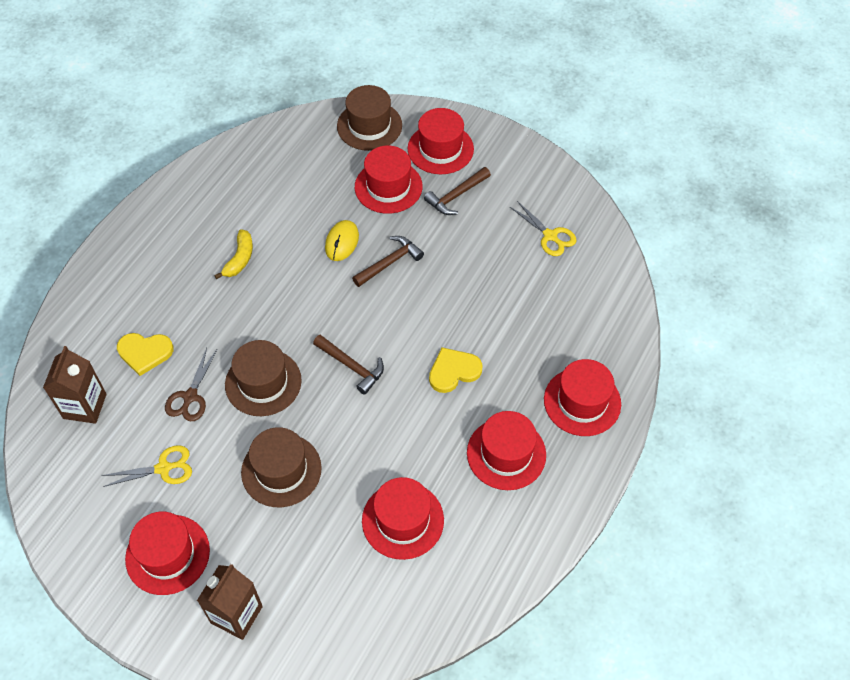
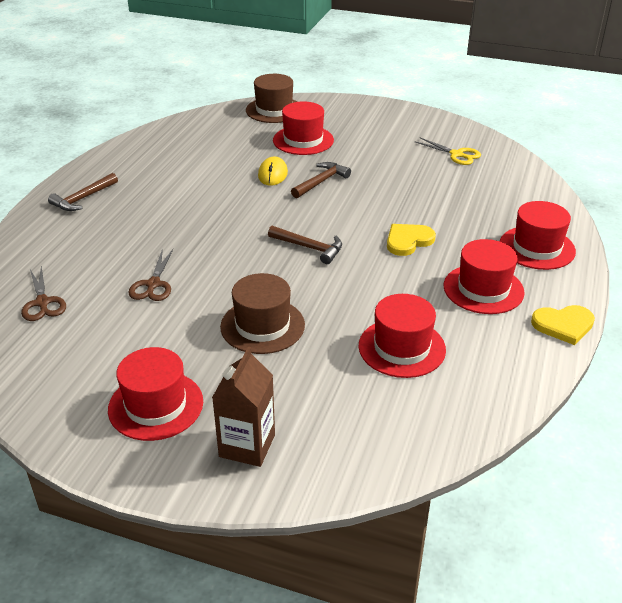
camera: 10 degrees left, 20 degrees down
brown carton [43,346,107,424] -> brown scissors [21,266,66,321]
yellow scissors [101,445,192,487] -> none
yellow heart [117,333,173,376] -> yellow heart moved to [531,305,595,345]
yellow banana [214,229,253,279] -> none
brown hat [225,340,302,416] -> none
red hat [408,108,474,174] -> none
brown hammer [424,167,491,215] -> brown hammer moved to [48,173,118,211]

